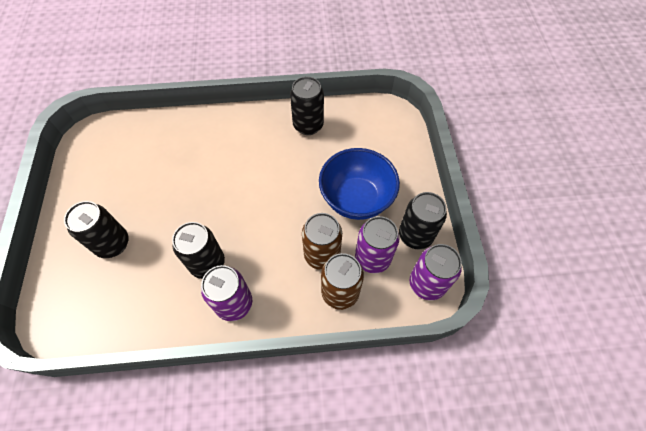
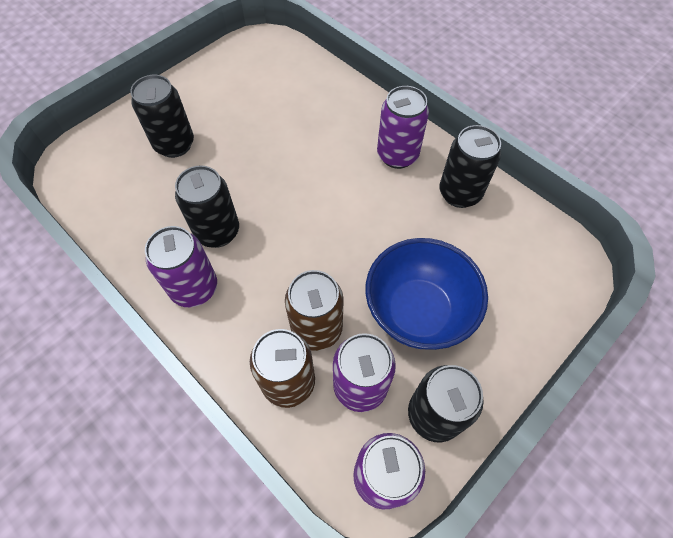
camera: 50 degrees right, 0 degrees up
none -> purple can [377,86,429,169]

